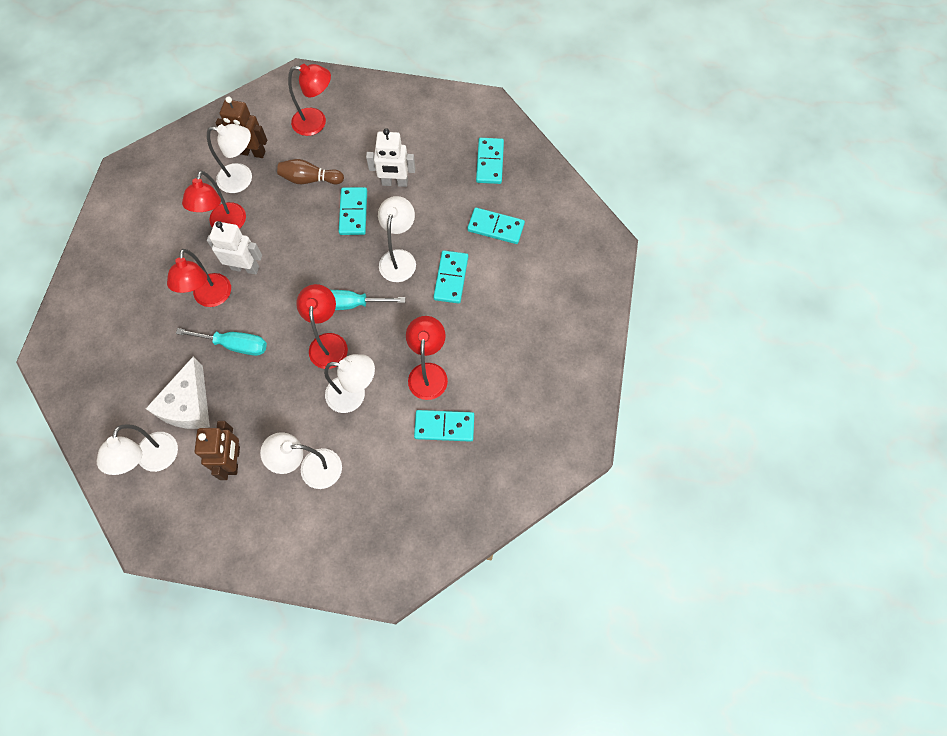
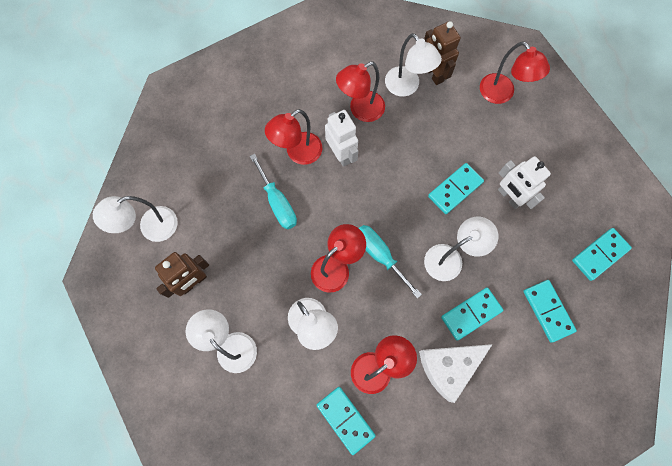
camera: 50 degrees right, 5 degrees up
white cheese [146,356,210,429] -> white cheese moved to [419,344,493,403]
brown bowling pin [277,159,344,184] -> none

